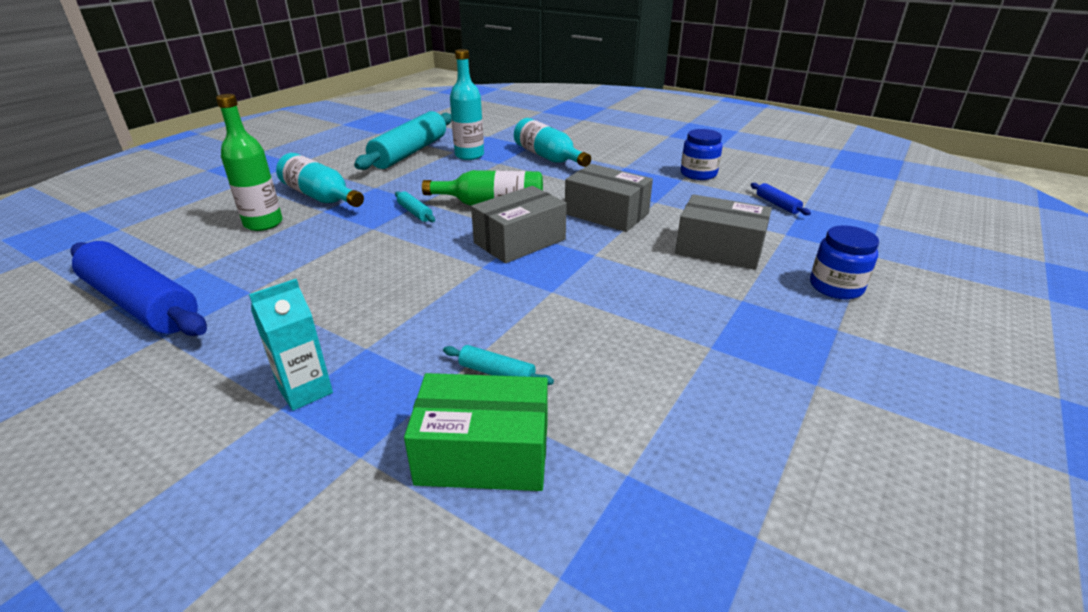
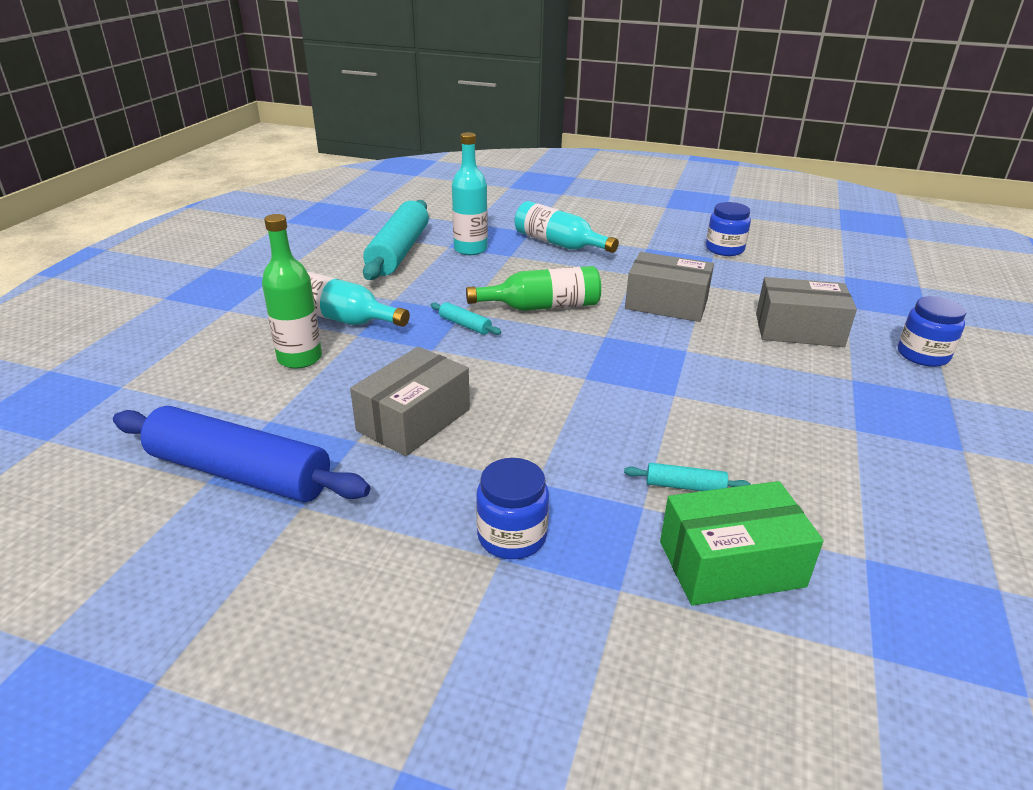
camera: 15 degrees left, 0 degrees up
turquoise carton [249,279,333,411] -> blue jar [476,458,549,559]
grey box [471,186,567,264] -> grey box moved to [350,347,470,456]
blue rolling pin [751,183,811,215] -> none

